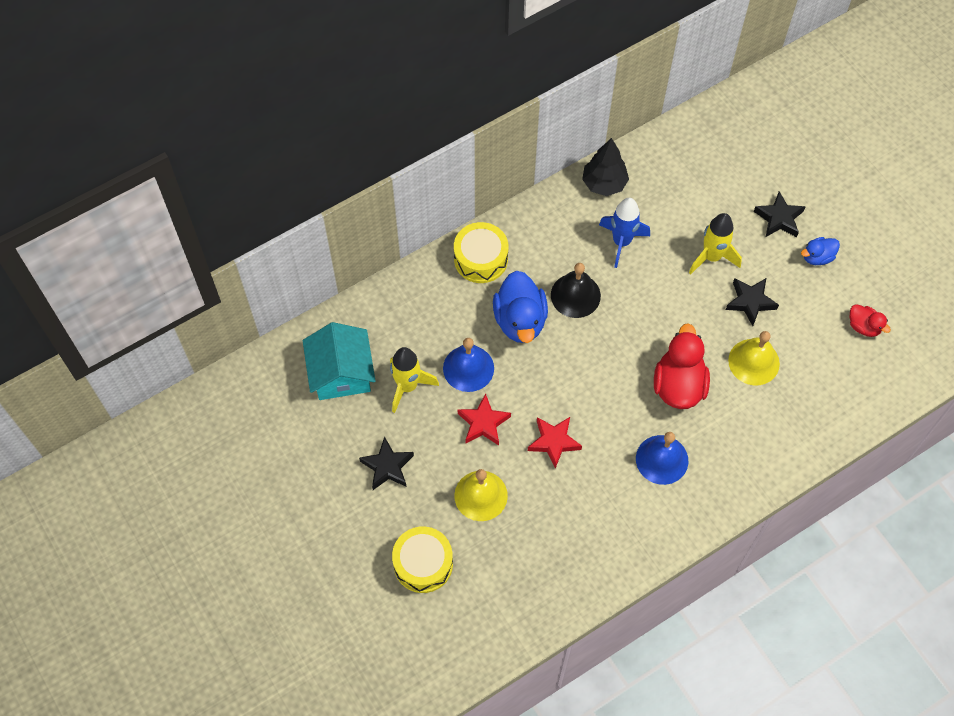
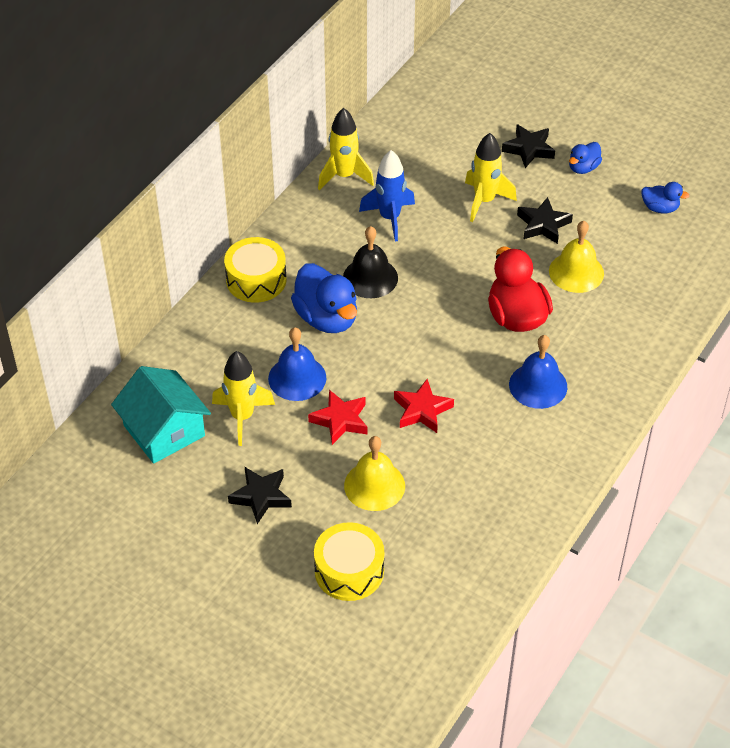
camera: 25 degrees left, 15 degrees down
black tree [582,138,629,196] -> yellow rocket [318,108,374,190]
red duck [850,304,891,337] -> blue duck [641,182,689,213]

